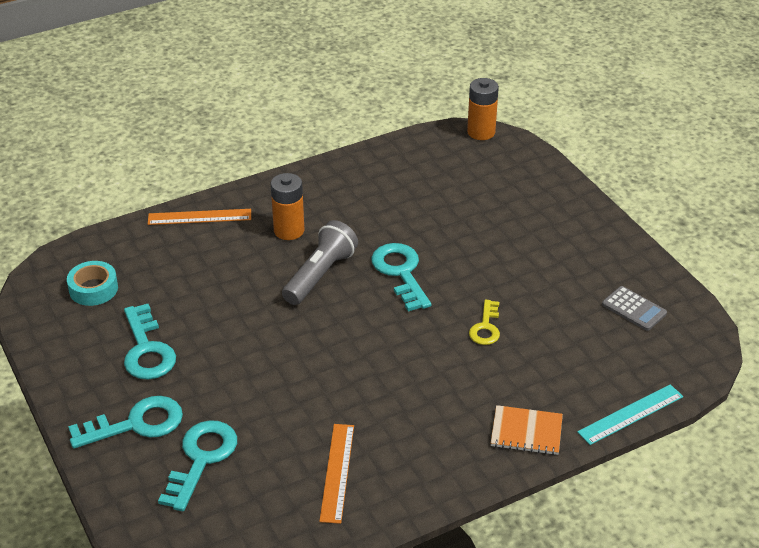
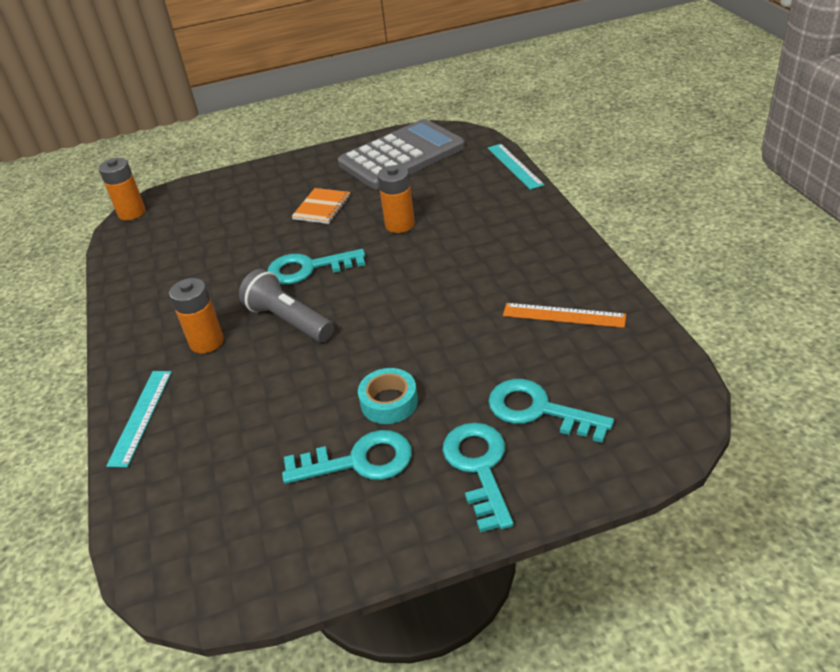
camera: 75 degrees left, 0 degrees up
turquoise tape [67,261,118,306] -> turquoise tape moved to [358,368,418,424]
orange ruler [148,209,251,225] -> turquoise ruler [106,371,172,467]
yellow key [469,300,500,345] -> orange battery [377,165,415,233]
orange notebook [491,405,563,455] -> orange notebook moved to [291,188,350,224]
grey calculator [602,286,667,331] -> grey calculator [338,119,465,189], size x2.46

